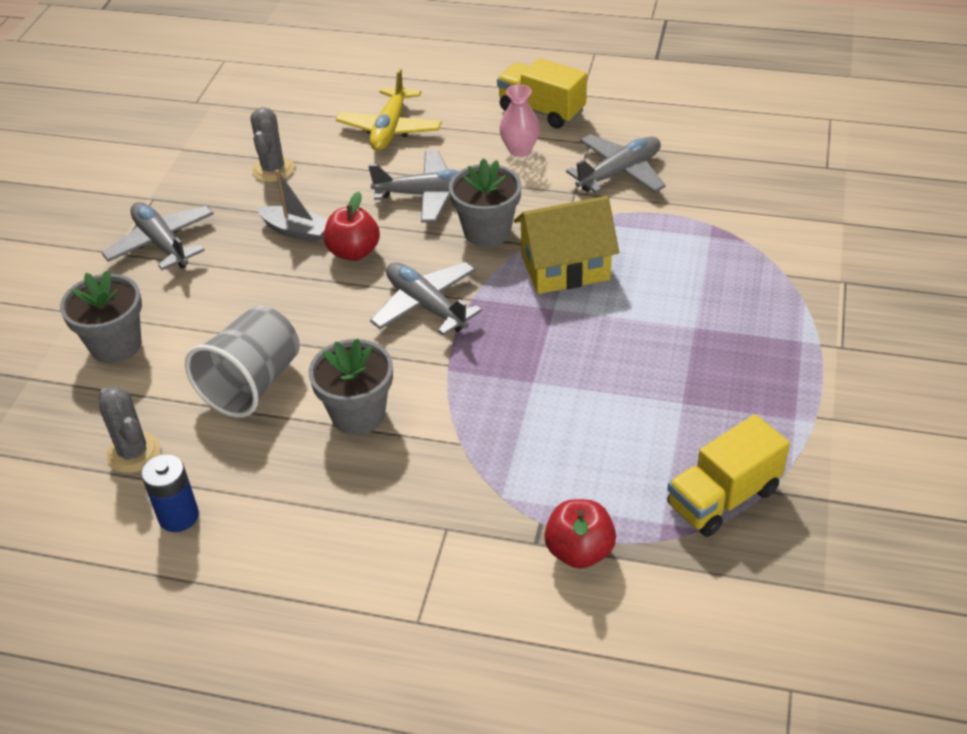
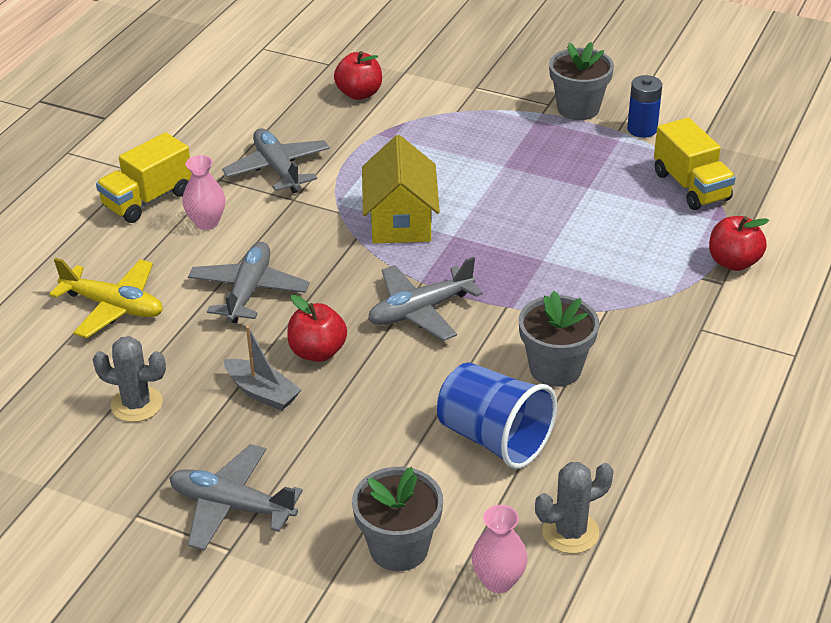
camera: 80 degrees left, 5 degrees down
grey plane [102,202,214,270] -> grey plane turned 45 degrees clockwise [169,444,303,551]
blue battery [141,454,199,532] -> blue battery moved to [627,75,662,138]
grey cup [185,305,300,418] -> blue cup [437,362,557,469]
grey boat [257,170,328,243] -> grey boat turned 90 degrees clockwise [224,326,301,411]
grey flower pot [449,158,521,247] -> grey flower pot moved to [549,42,614,120]
none -> red apple [334,51,382,100]
none -> pink vase [472,505,528,593]

